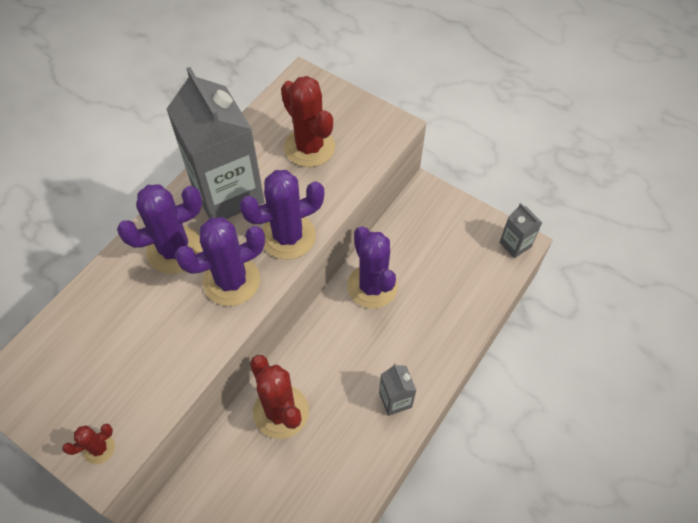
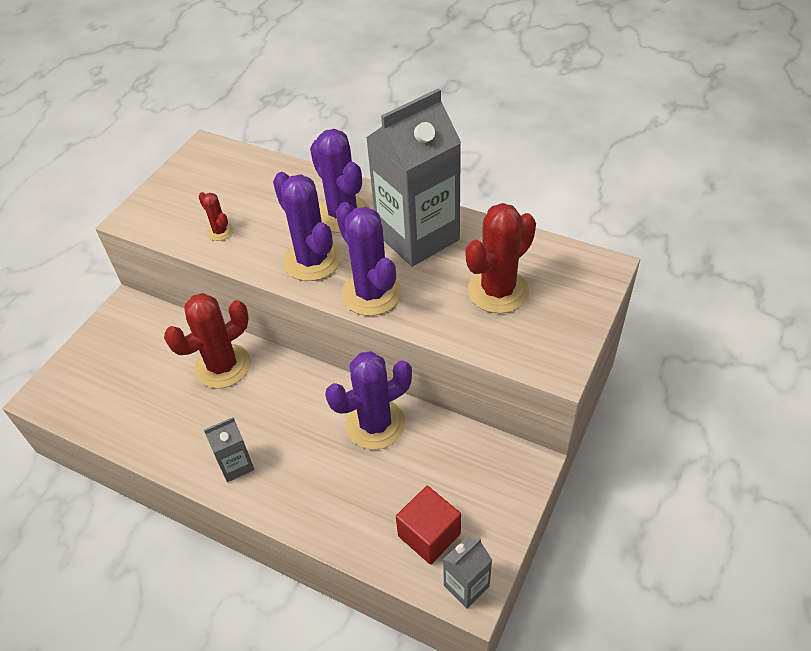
camera: 85 degrees right, 10 degrees down
red cactus [62,423,115,464] -> red cactus moved to [198,192,234,241]
none -> red cube [396,486,461,565]

